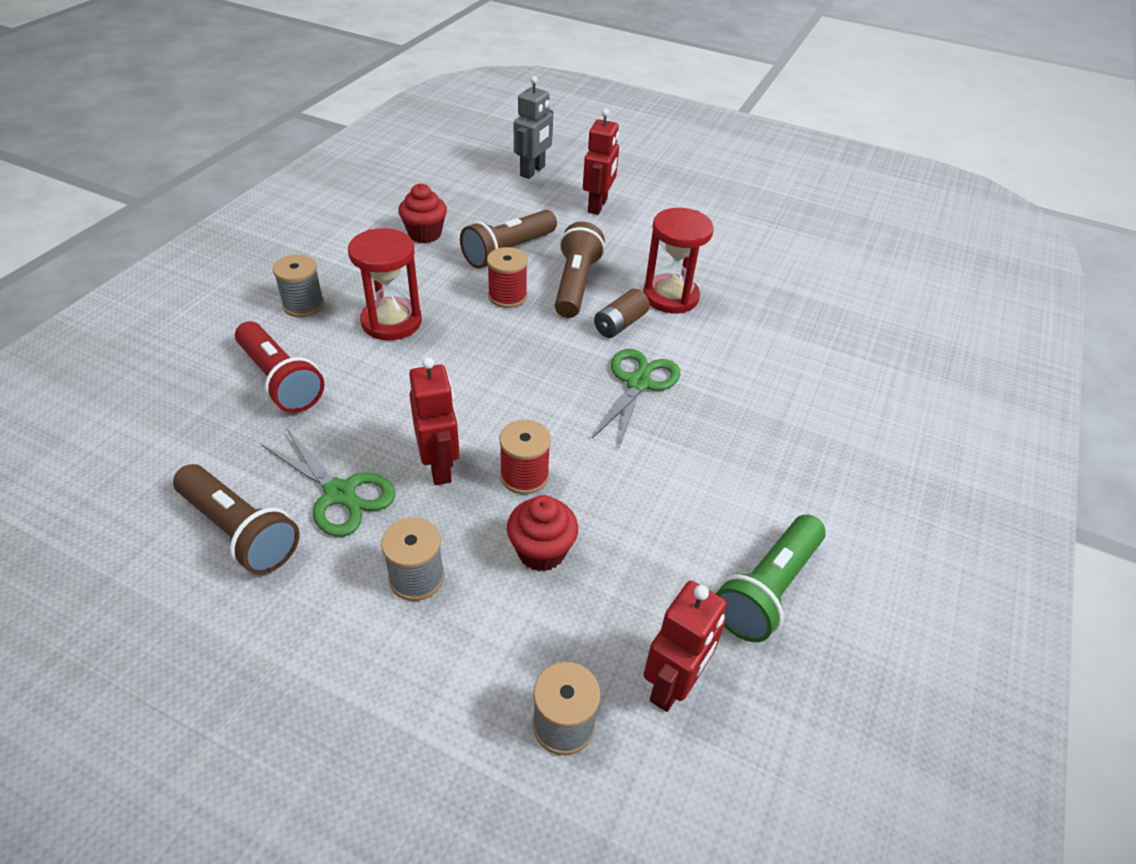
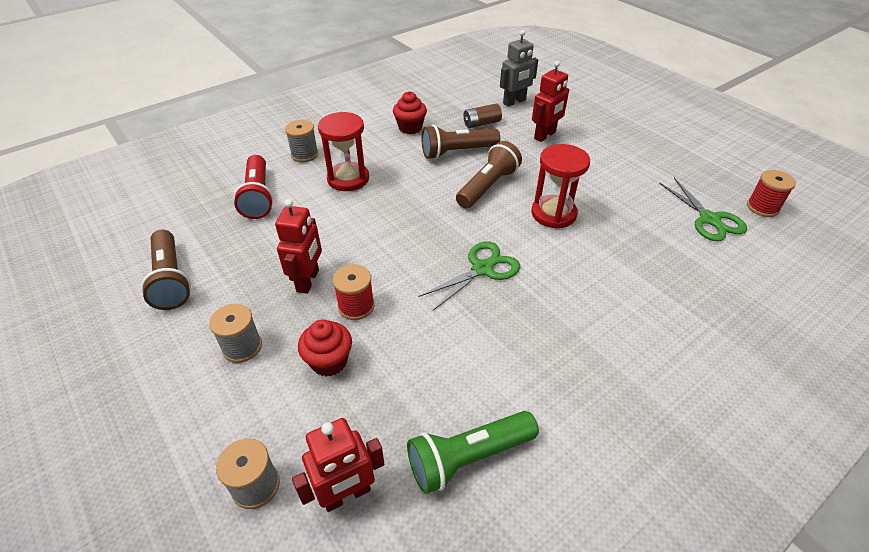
camera: 30 degrees right, 0 degrees up
green scissors [261,428,395,537] -> green scissors moved to [659,178,747,241]
red spool [487,247,528,308] -> red spool moved to [747,170,796,217]
brown battery [594,289,650,338] -> brown battery moved to [464,103,502,128]

